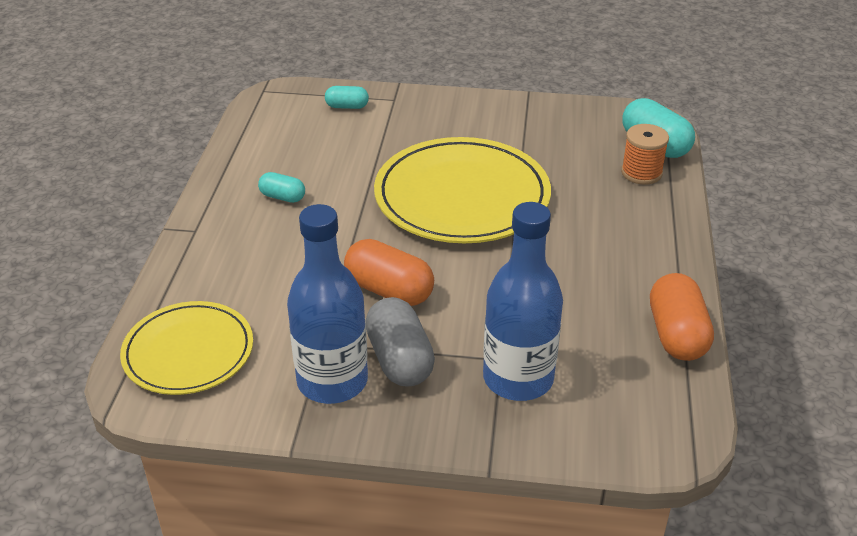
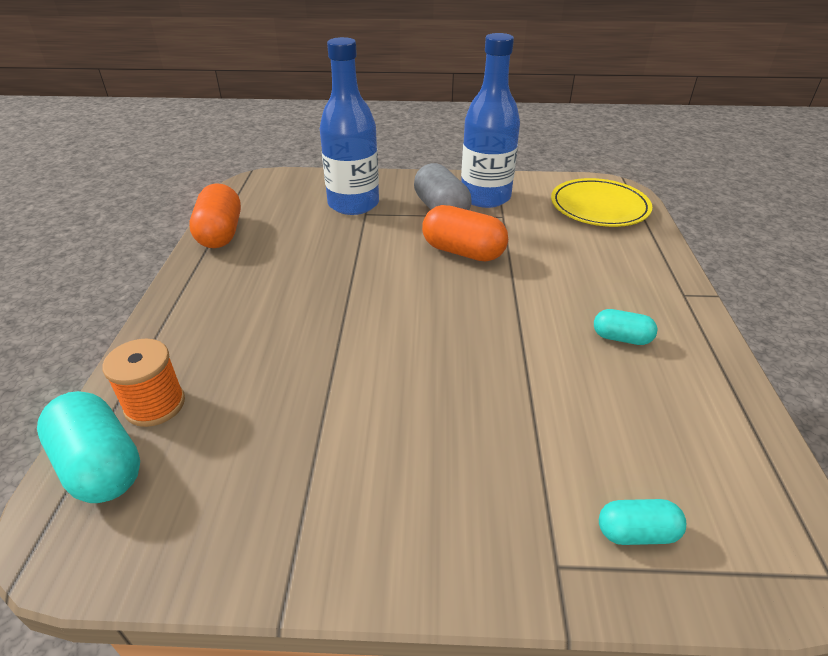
camera: 175 degrees right, 0 degrees up
yellow plate [374,137,551,243] -> none

